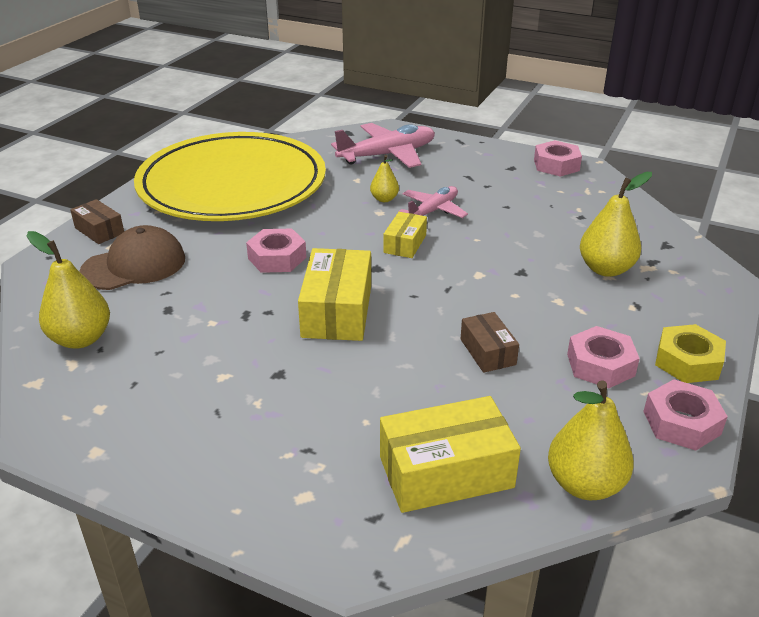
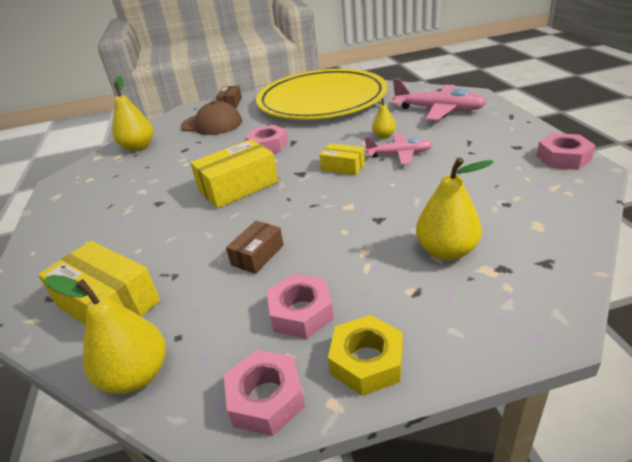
camera: 55 degrees right, 0 degrees up
yellow box [383,212,427,258] -> yellow box turned 45 degrees clockwise [319,144,365,175]

